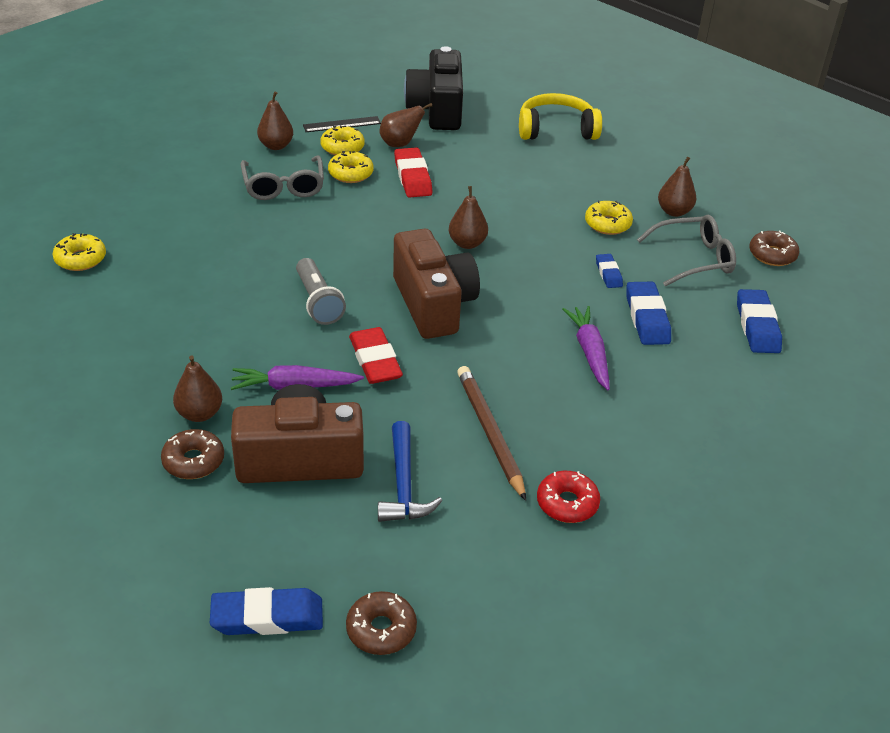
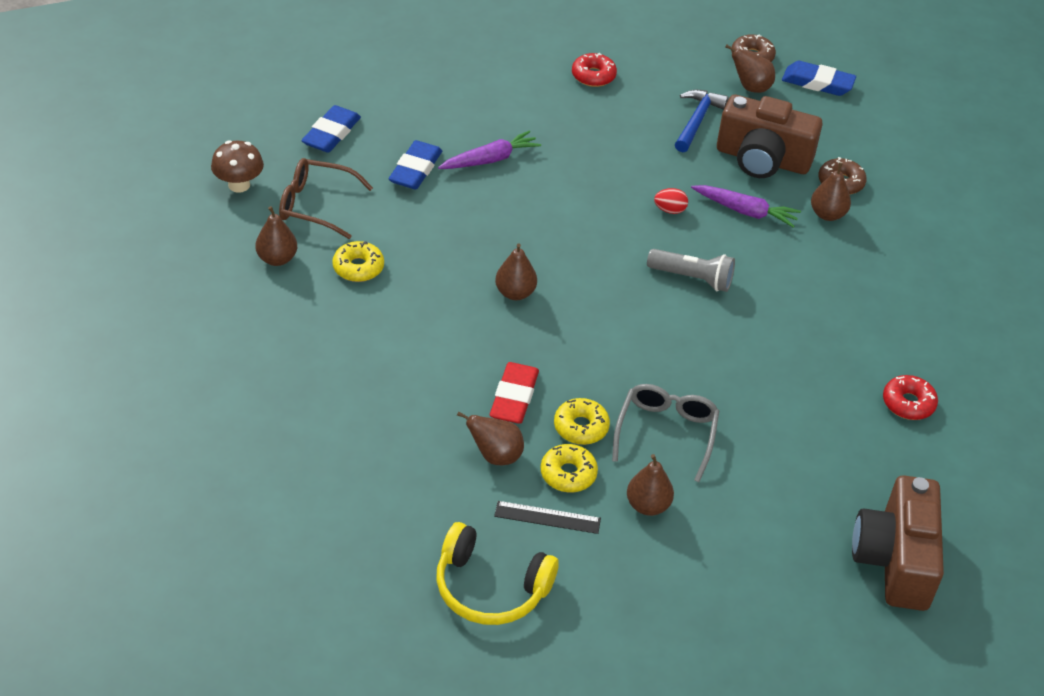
camera: 155 degrees left, 5 degrees up
yellow donut [52,233,106,271] -> red donut [883,375,938,420]
grey flashlight [296,258,346,325] -> grey flashlight turned 105 degrees clockwise [647,249,735,292]
red eraser [349,327,403,384] -> red egg [654,188,688,214]
brown camera [393,229,480,339] -> brown camera moved to [852,476,944,611]
black camera [404,46,463,130] -> none
brown pencil [457,366,526,501] -> none
yellow headphones [519,93,602,140] -> yellow headphones moved to [436,522,559,625]
purple carrot [563,306,610,390] -> purple carrot turned 135 degrees counterclockwise [438,130,541,169]
blue eraser [596,254,623,288] -> none
grey glasses [637,215,736,287] -> brown glasses [279,158,373,239]
brown donut [749,230,799,266] -> brown mushroom [211,140,264,193]
none -> brown pear [725,44,775,93]

